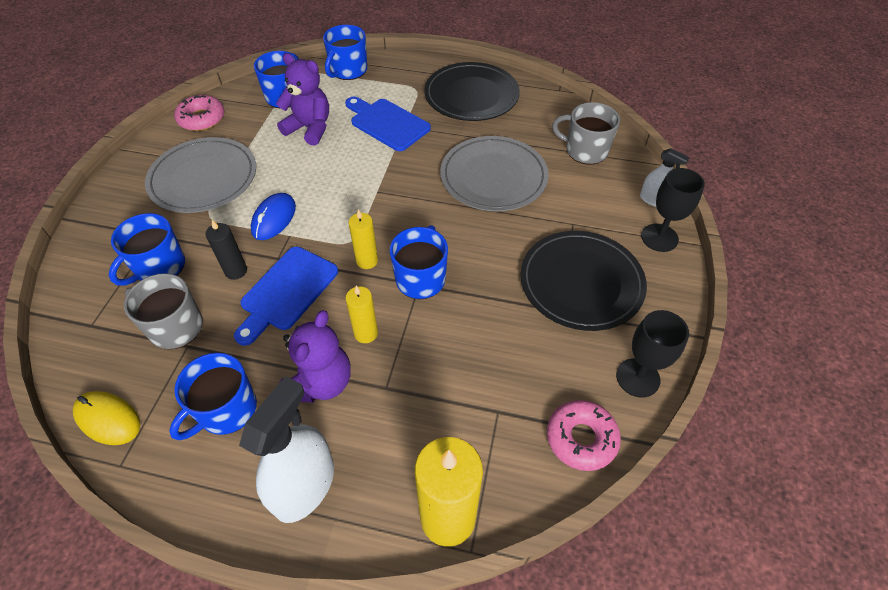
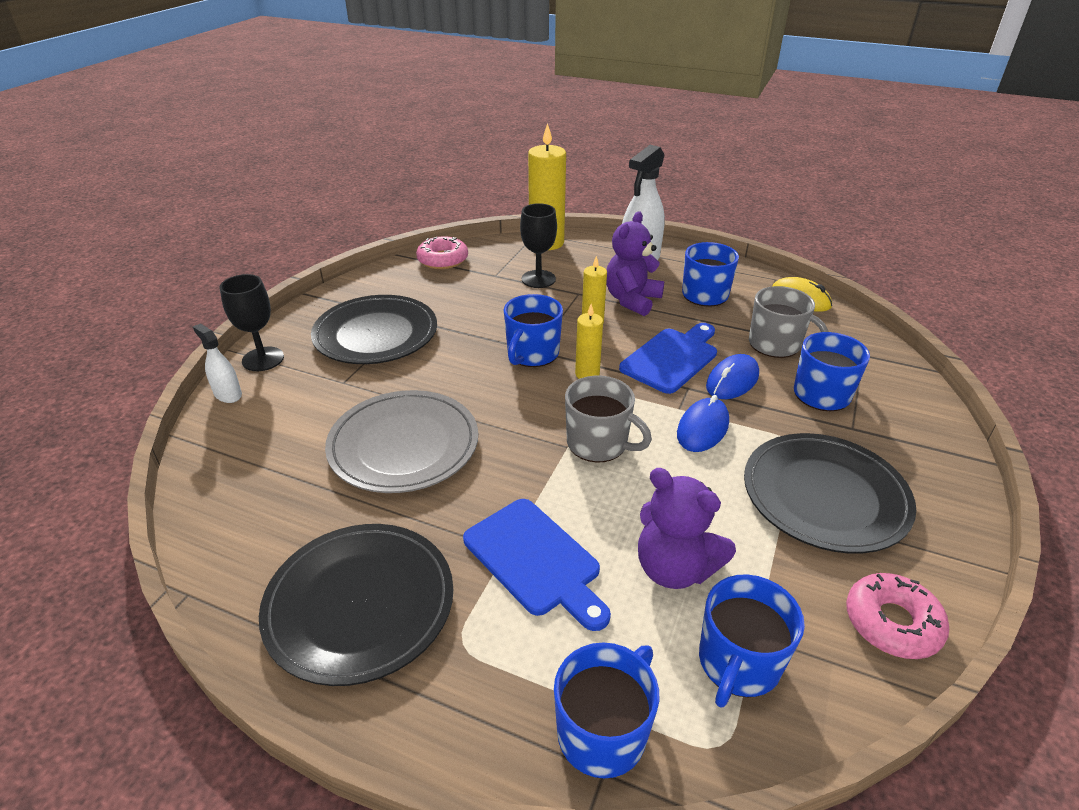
camera: 170 degrees left, 15 degrees down
grey plate [145,137,256,213] -> black plate [744,433,916,554]
black candle [205,220,247,280] -> blue mouse [706,354,759,399]
grey mug [552,102,620,165] -> grey mug moved to [565,376,652,463]
black goblet [616,310,689,398] -> black goblet moved to [520,203,557,288]

